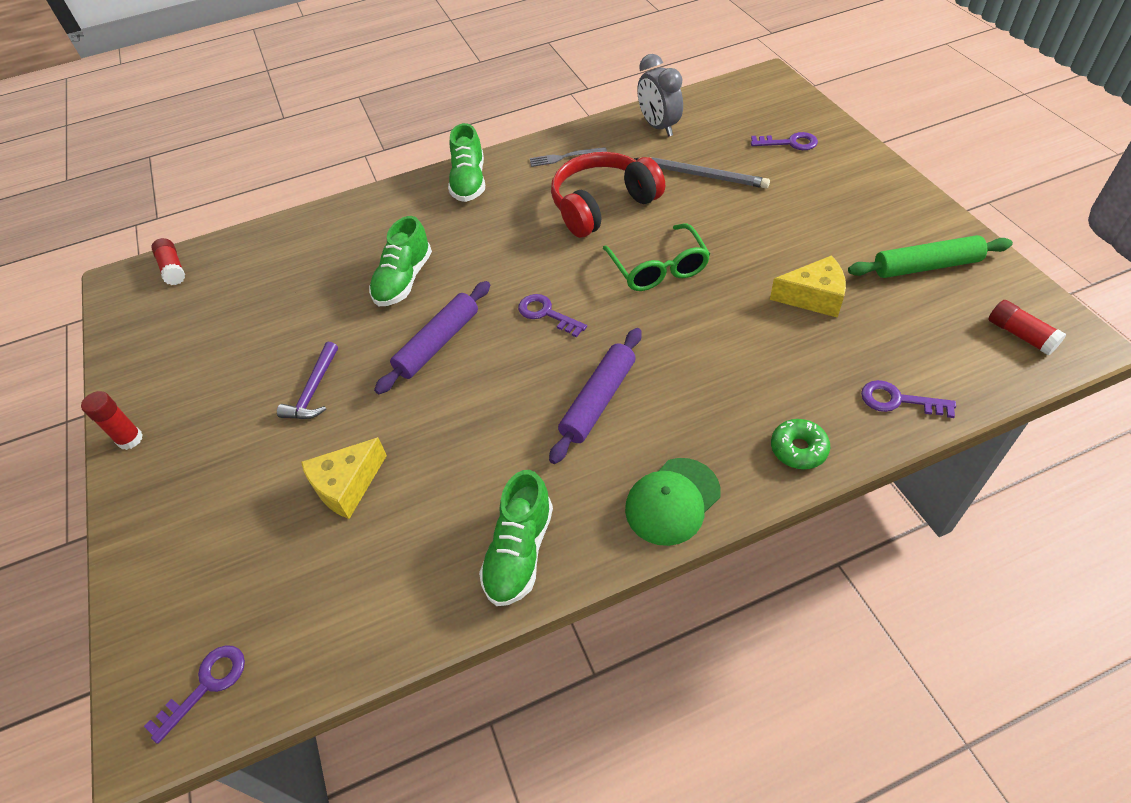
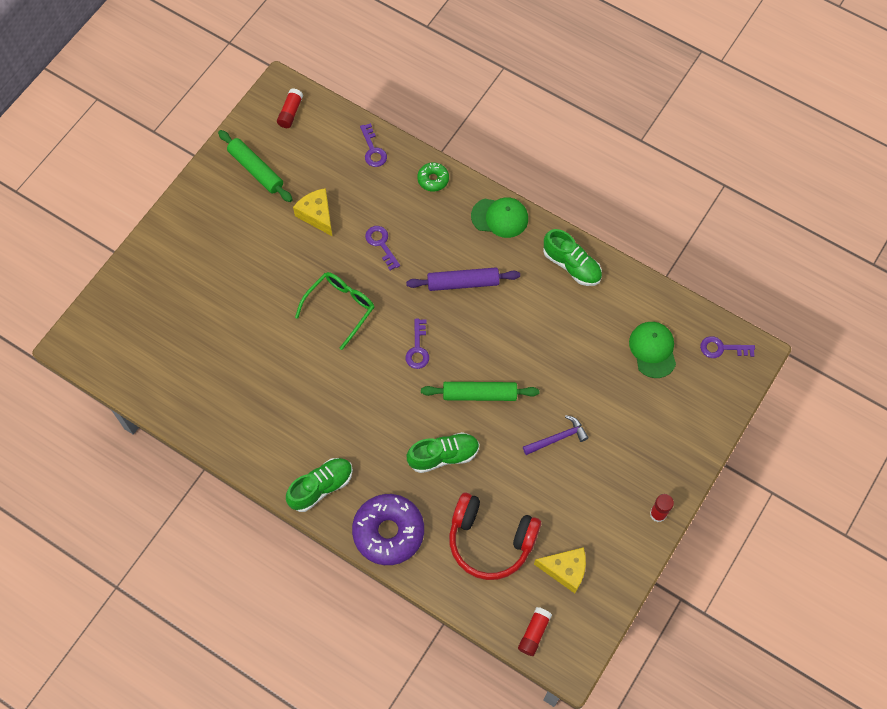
camera: 130 degrees left, 15 degrees up
yellow cheese [301,437,387,519] -> yellow cheese moved to [534,547,586,593]
purple rolling pin [374,281,490,394] -> green rolling pin [421,382,539,401]
green shoe [479,470,553,606] -> green shoe turned 60 degrees clockwise [543,229,602,286]
grey fork [530,147,607,167] -> none
red headphones [551,152,665,238] -> red headphones moved to [449,493,541,580]
grey pencil [634,157,770,188] -> none
grey clock [637,54,683,137] -> none
purple key [751,132,818,150] -> purple key moved to [365,226,400,270]
none -> purple donut [352,494,424,565]
none -> green cap [629,322,676,378]

